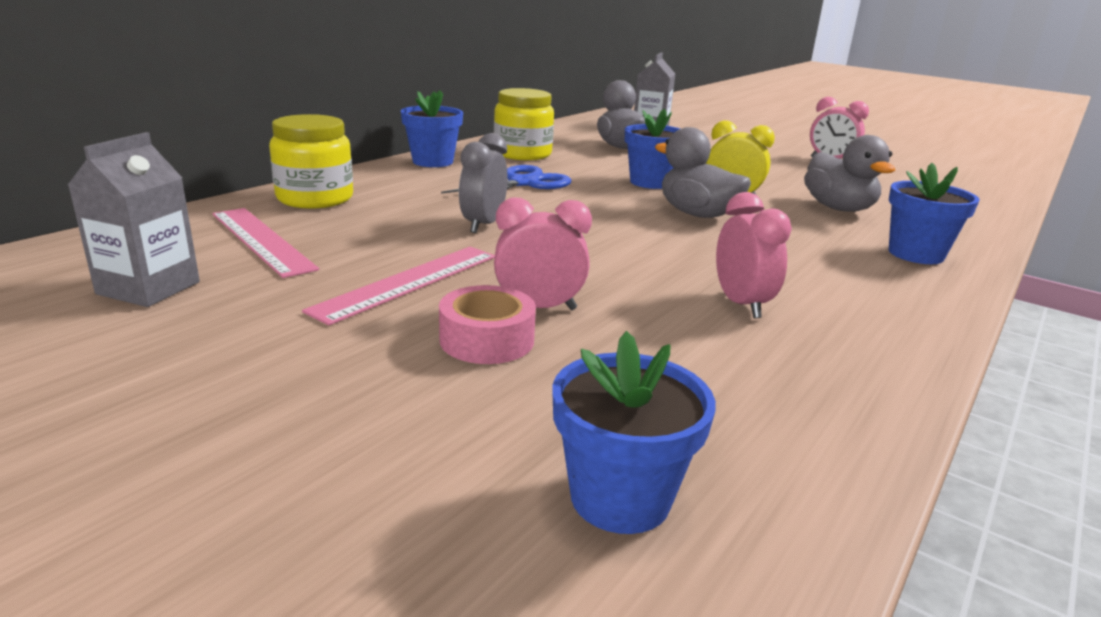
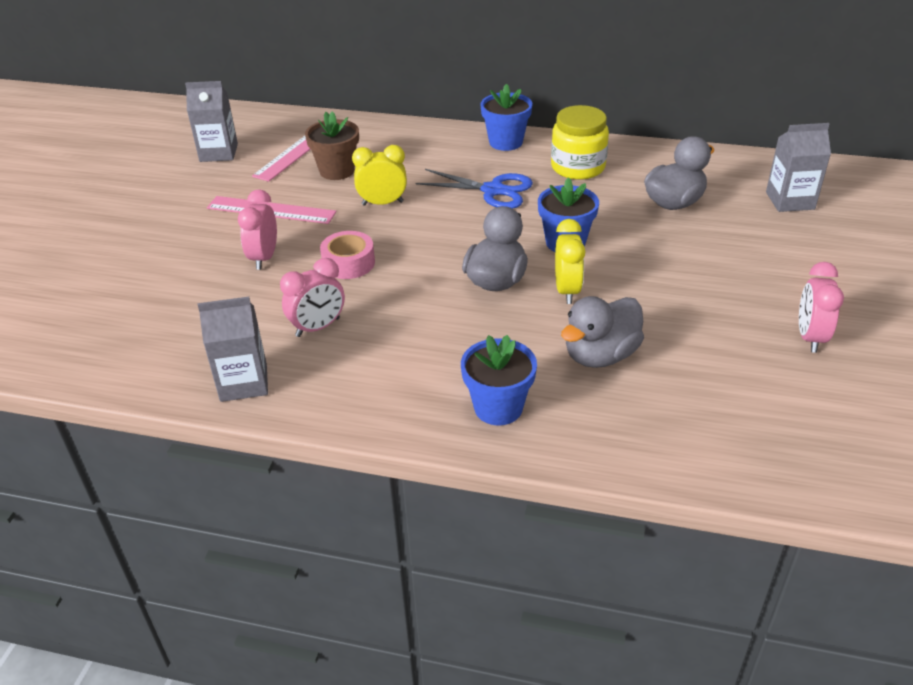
camera: 70 degrees right, 15 degrees up
yellow jar [269,114,353,209] -> none
pink tape [439,285,536,364] -> pink tape moved to [320,231,375,279]
grey clock [459,133,508,233] -> yellow clock [352,145,407,206]
pink clock [494,198,592,310] -> pink clock turned 150 degrees counterclockwise [238,189,277,270]
blue flower pot [552,331,716,534] -> none
none -> grey carton [198,297,268,402]
none -> brown flower pot [305,111,359,180]

